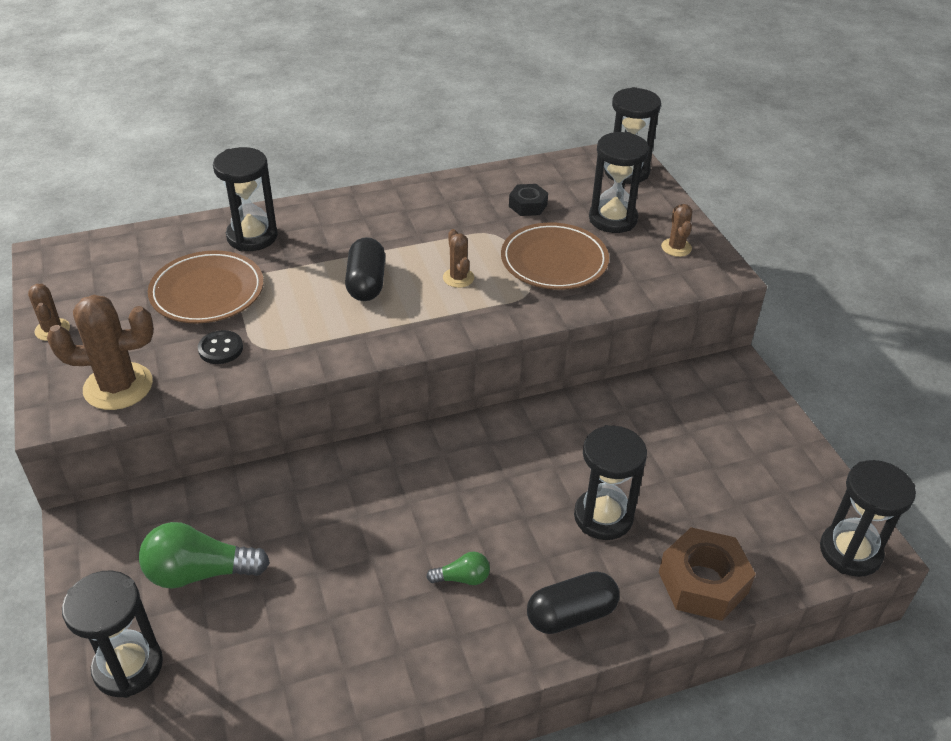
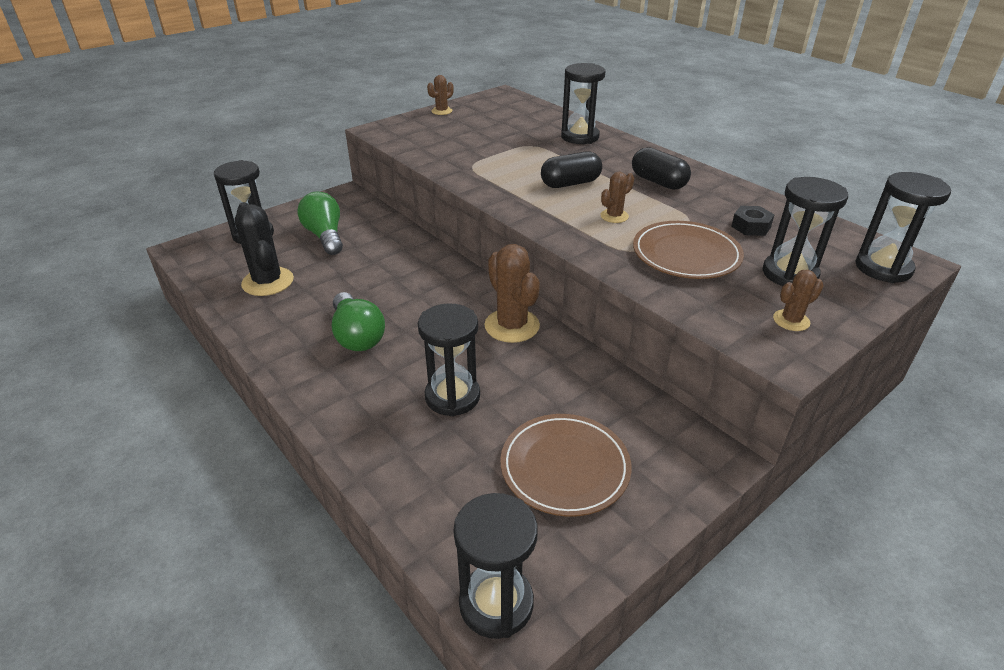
camera: 70 degrees right, 5 degrees down
brown cactus [47,295,154,410] -> brown cactus moved to [485,244,540,343]
brown plate [148,250,264,323] -> brown plate moved to [501,414,632,517]
black button [198,330,243,364] -> none
green light bulb [426,551,490,585] -> green light bulb [332,292,385,351], size x1.94
black capsule [527,571,619,634] -> black capsule moved to [632,147,691,190]
brown nut [659,527,756,621] -> none
none -> black cactus [235,202,294,296]

